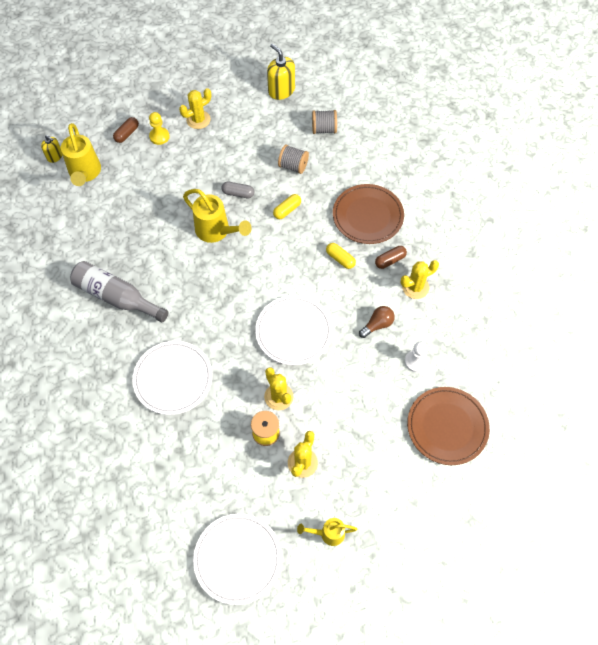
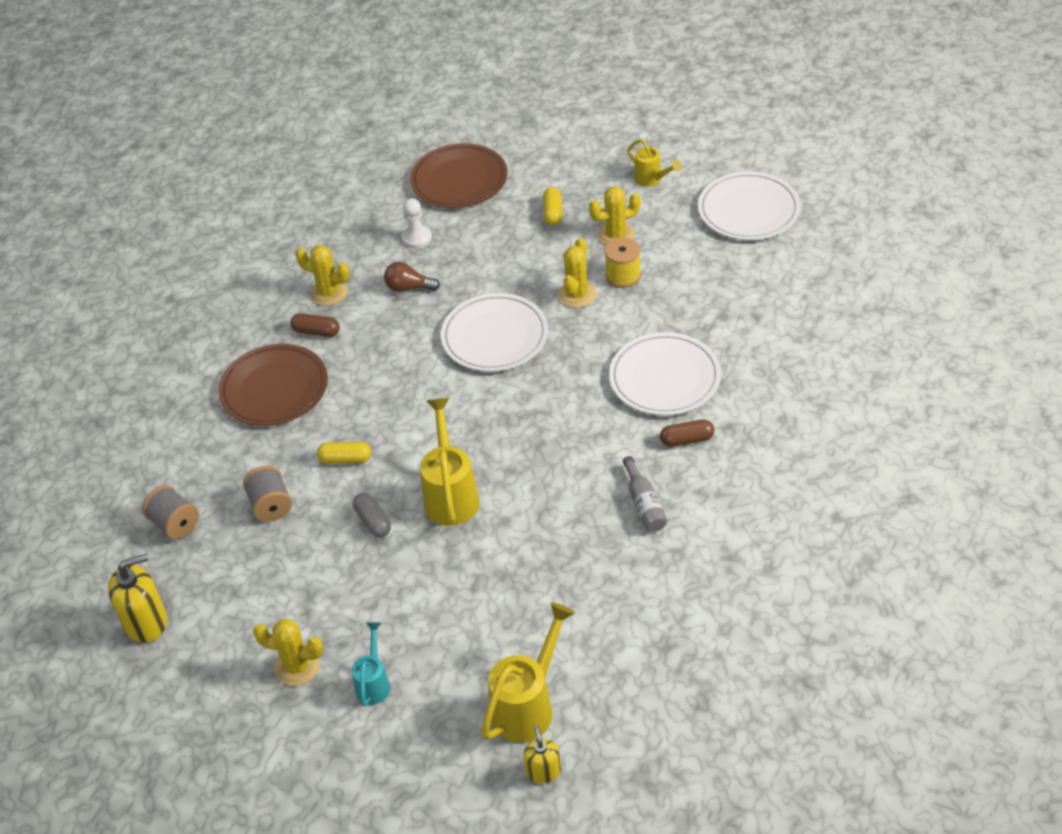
camera: 130 degrees left, 15 degrees down
grey bottle [70,261,169,322] -> grey bottle [623,456,667,532], size x0.55
brown capsule [113,117,139,143] -> brown capsule moved to [660,420,715,447]
yellow pawn [149,112,170,145] -> turquoise watering can [352,622,391,707]
yellow soap dispenser [267,44,295,100] -> yellow soap dispenser turned 120 degrees counterclockwise [108,554,167,643]
yellow capsule [326,243,356,269] -> yellow capsule moved to [543,187,563,225]

